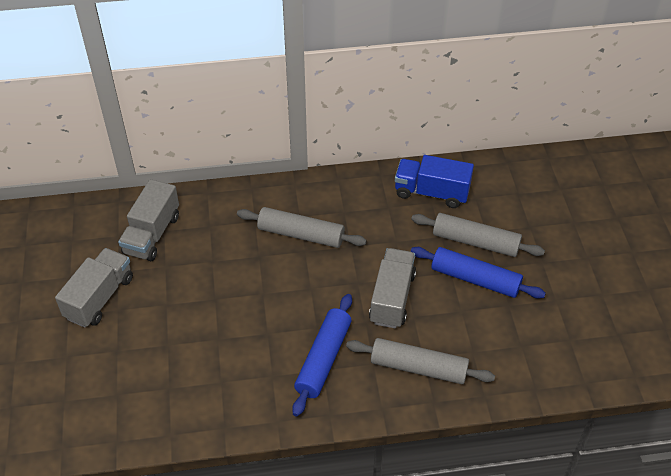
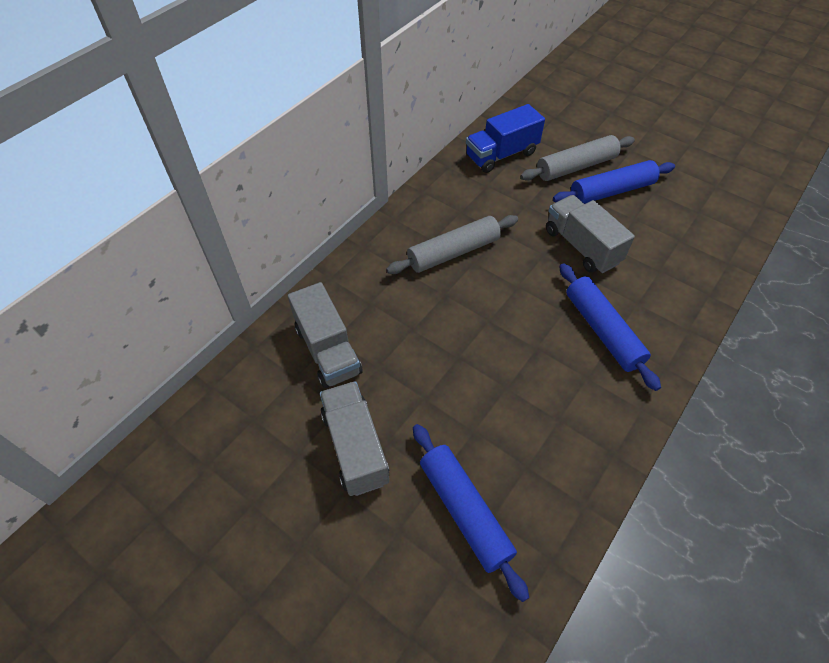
camera: 45 degrees left, 5 degrees up
grey rolling pin [346,338,495,384] -> none
none -> blue rolling pin [413,424,529,602]

